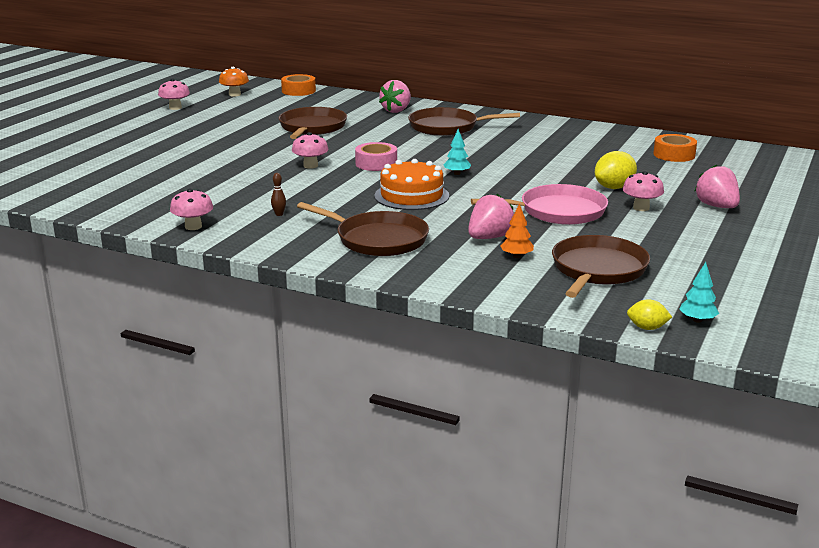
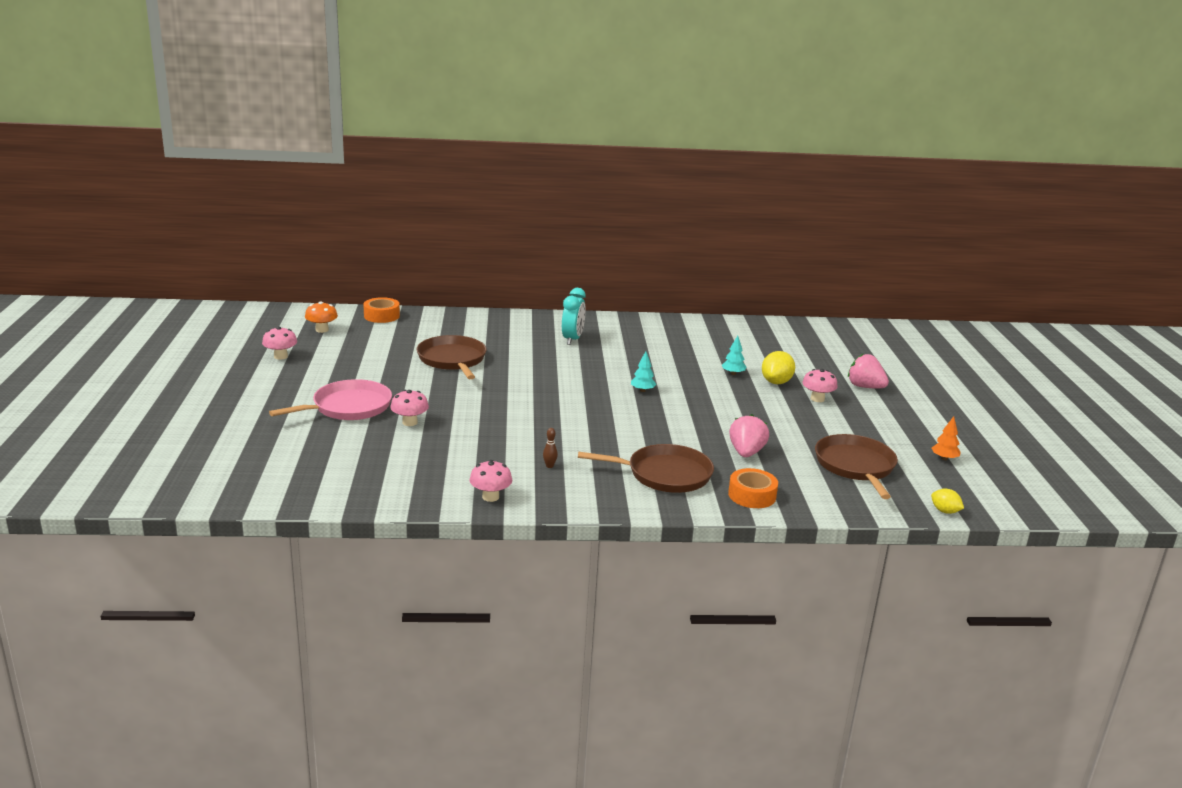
camera: 30 degrees left, 0 degrees up
pink mushroom [292,132,329,169] -> pink mushroom moved to [390,390,429,426]
pink tape [355,142,397,171] -> none
orange cake [374,159,449,210] -> none
pink strawberry [379,80,411,113] -> none
brown pan [408,107,520,136] -> turquoise clock [562,288,586,345]
pink pan [471,184,608,225] -> pink pan moved to [269,379,392,420]
orange tree [500,203,534,258] -> orange tree moved to [932,416,961,460]
yellow lemon [627,299,672,330] -> yellow lemon turned 60 degrees clockwise [931,489,964,514]
orange tape [653,134,697,162] -> orange tape moved to [728,468,778,508]
turquoise tree [679,262,719,323] -> turquoise tree moved to [722,336,746,375]

